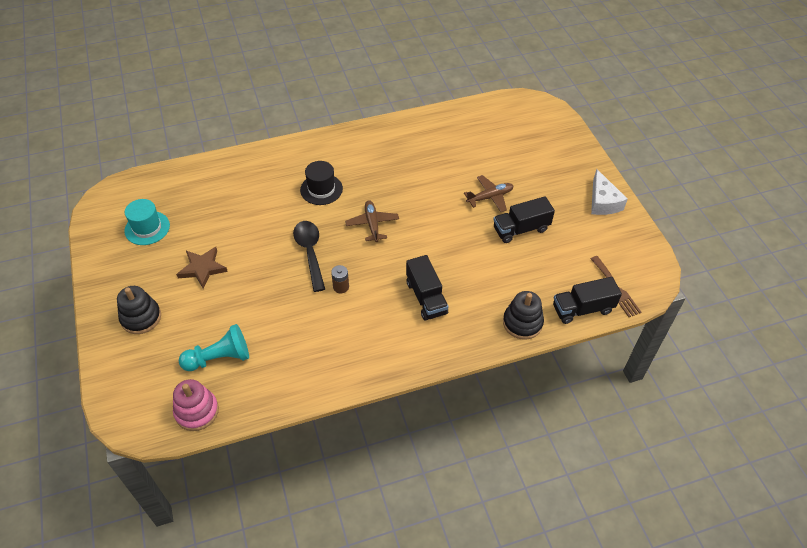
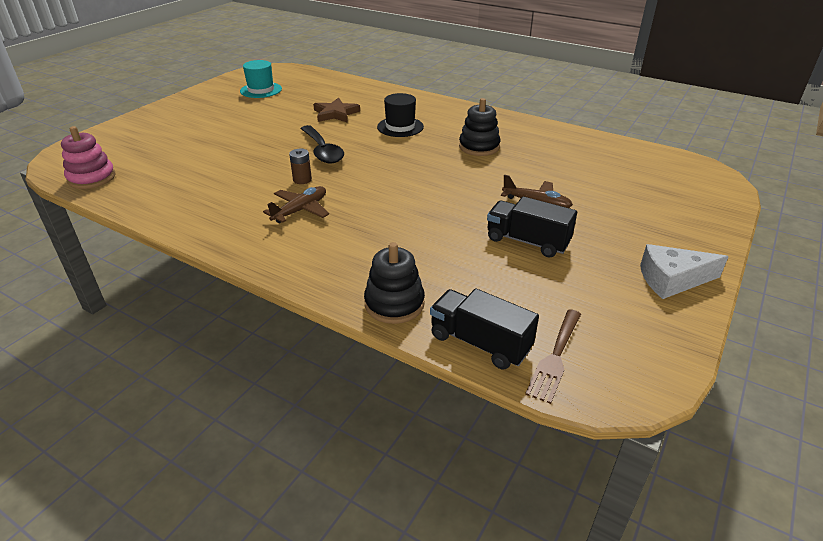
camera: 50 degrees right, 15 degrees down
black stacking toy [117,286,161,334] -> black stacking toy moved to [459,98,500,156]
brown star [176,247,228,289] -> brown star moved to [313,98,360,123]
turquoise pawn [179,324,249,371] -> none
black spoon [293,221,325,292] -> black spoon turned 120 degrees clockwise [300,125,344,164]
brown plane [345,200,399,242] -> brown plane moved to [263,186,329,223]
black truck [406,255,448,321] -> none
white cheese [591,169,628,215] -> white cheese turned 45 degrees clockwise [640,244,729,299]

